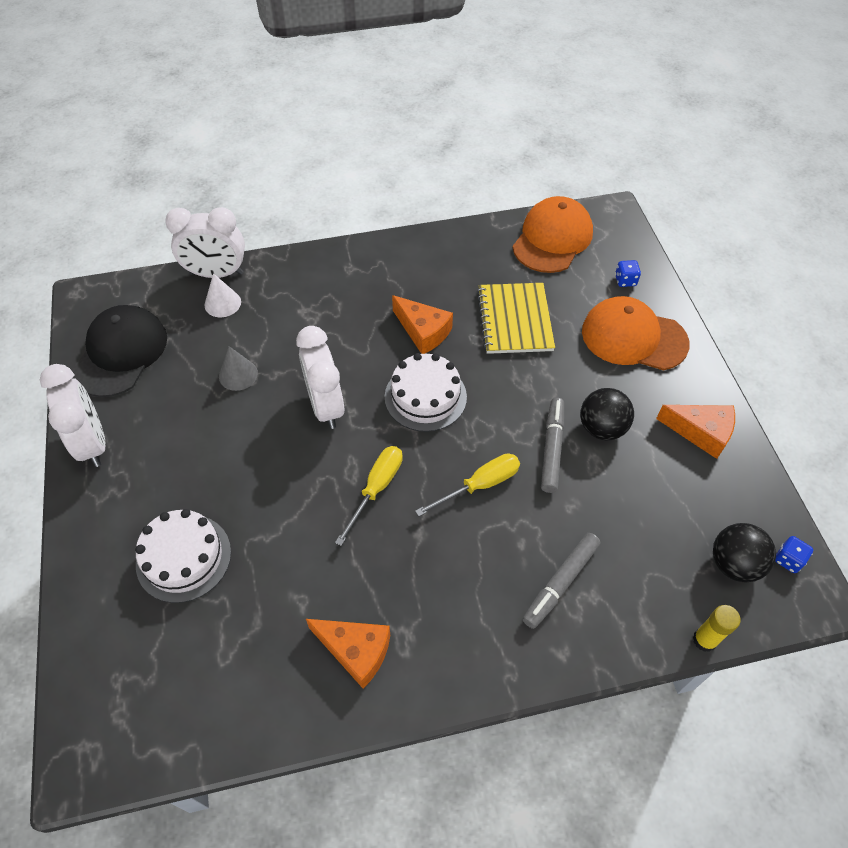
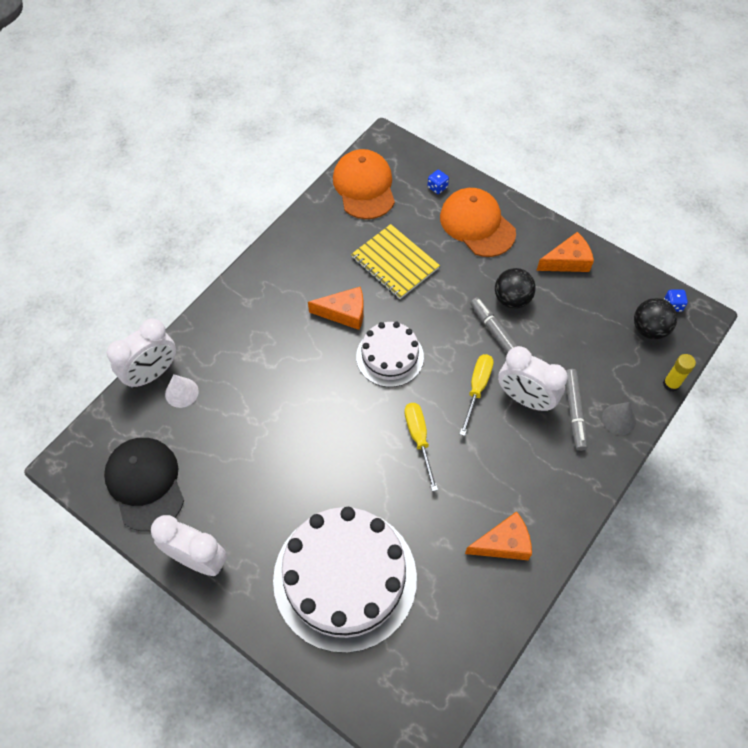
camera: 40 degrees left, 5 degrees up
white cake [135,509,231,603] -> white cake [273,507,417,653], size x1.85
grey cone [219,346,258,391] -> grey cone moved to [602,402,636,435]
white clock [296,326,344,429] -> white clock moved to [498,346,568,411]
orange cap [582,296,689,370] -> orange cap turned 75 degrees clockwise [440,188,516,257]

